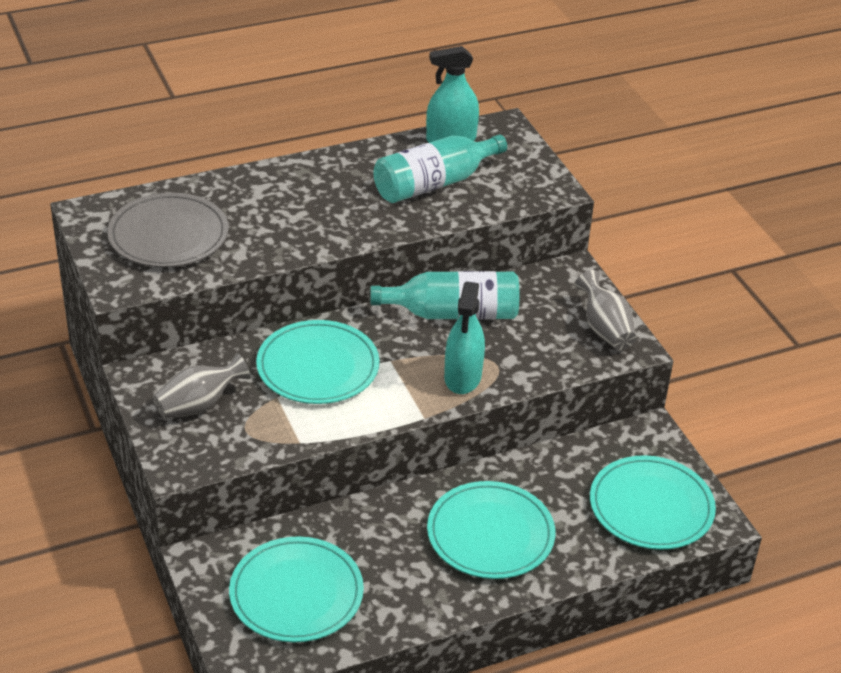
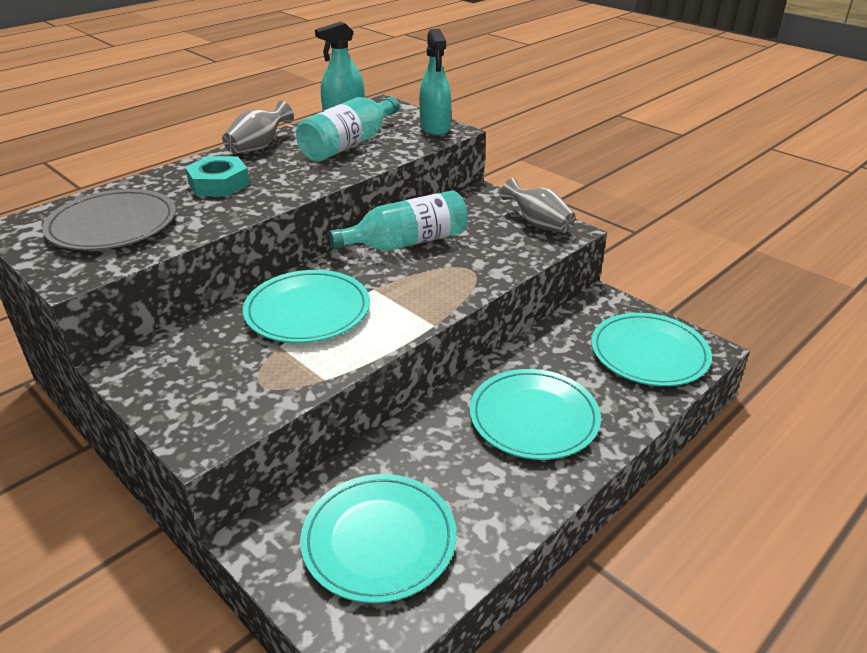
camera: 20 degrees left, 5 degrees down
grey vase [153,353,250,419] -> grey vase moved to [222,101,294,154]
turquoise spray bottle [444,281,485,394] -> turquoise spray bottle moved to [419,29,451,136]
none -> turquoise nut [185,156,250,196]

